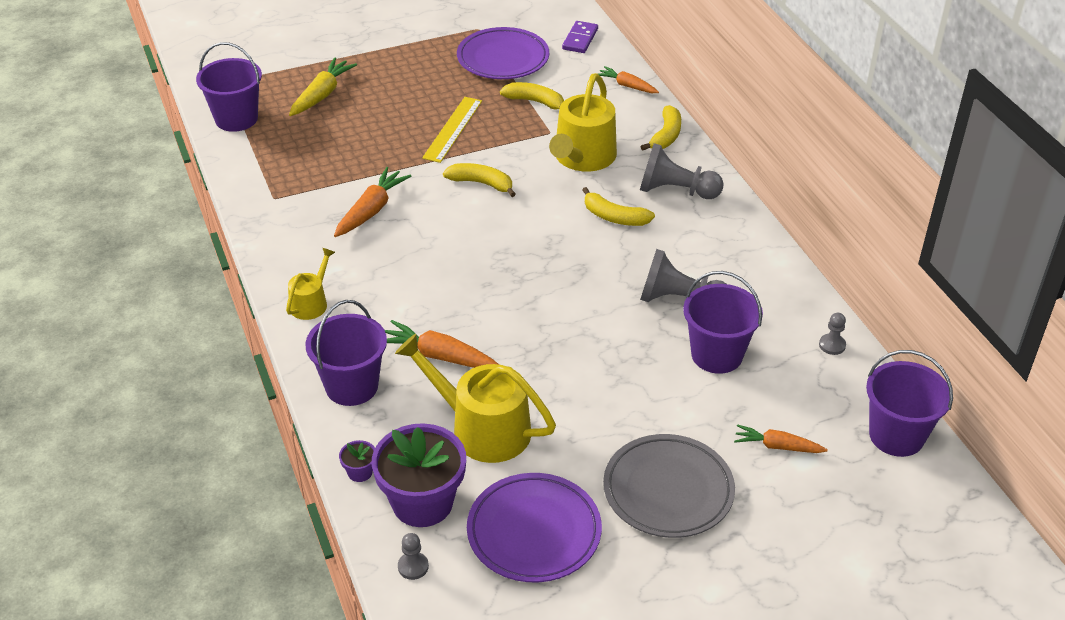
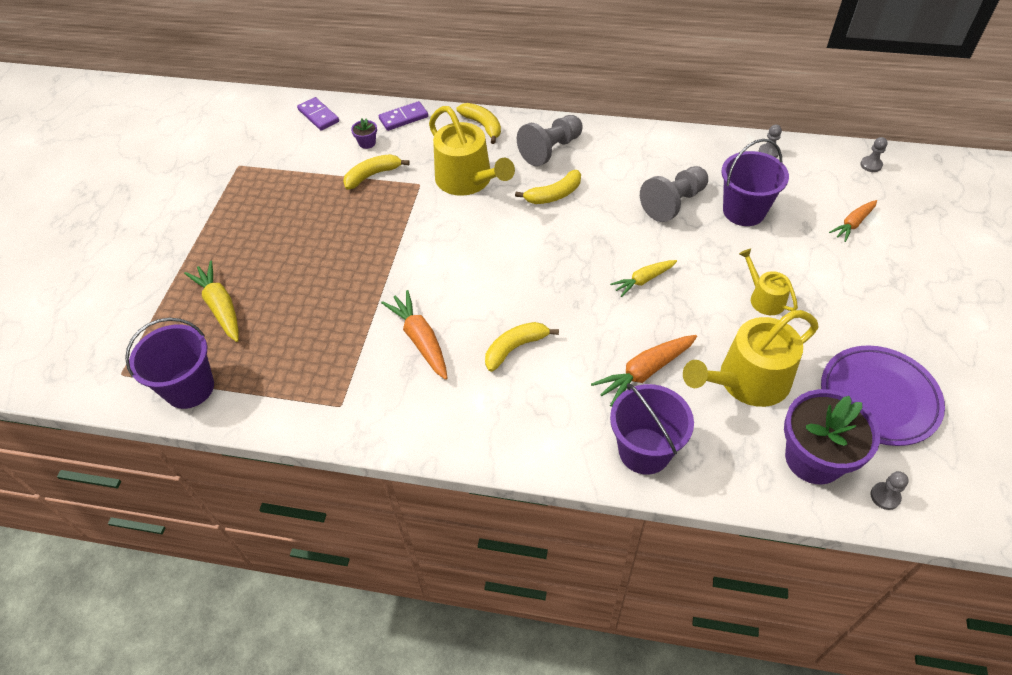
camera: 55 degrees left, 10 degrees up
yellow watering can [286,248,335,320] -> yellow watering can moved to [739,248,798,315]
purple flower pot [339,440,375,482] -> purple flower pot moved to [351,118,377,149]
yellow ruler [422,97,482,163] -> none
yellow banana [443,163,516,197] -> yellow banana moved to [485,322,559,372]
purple plate [457,27,549,79] -> none
orange carrot [599,66,659,93] -> purple domino [379,101,428,131]
grey plate [603,434,735,538] -> none
purple bucket [866,350,953,457] -> grey pawn [860,137,888,172]
none -> yellow carrot [610,260,677,297]

